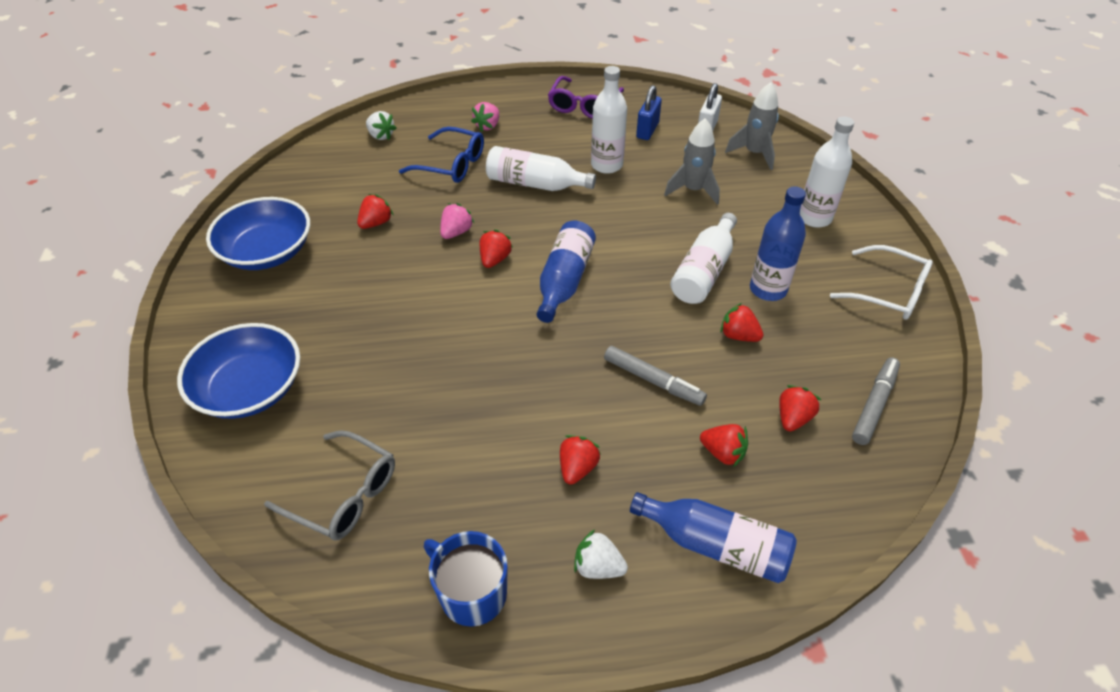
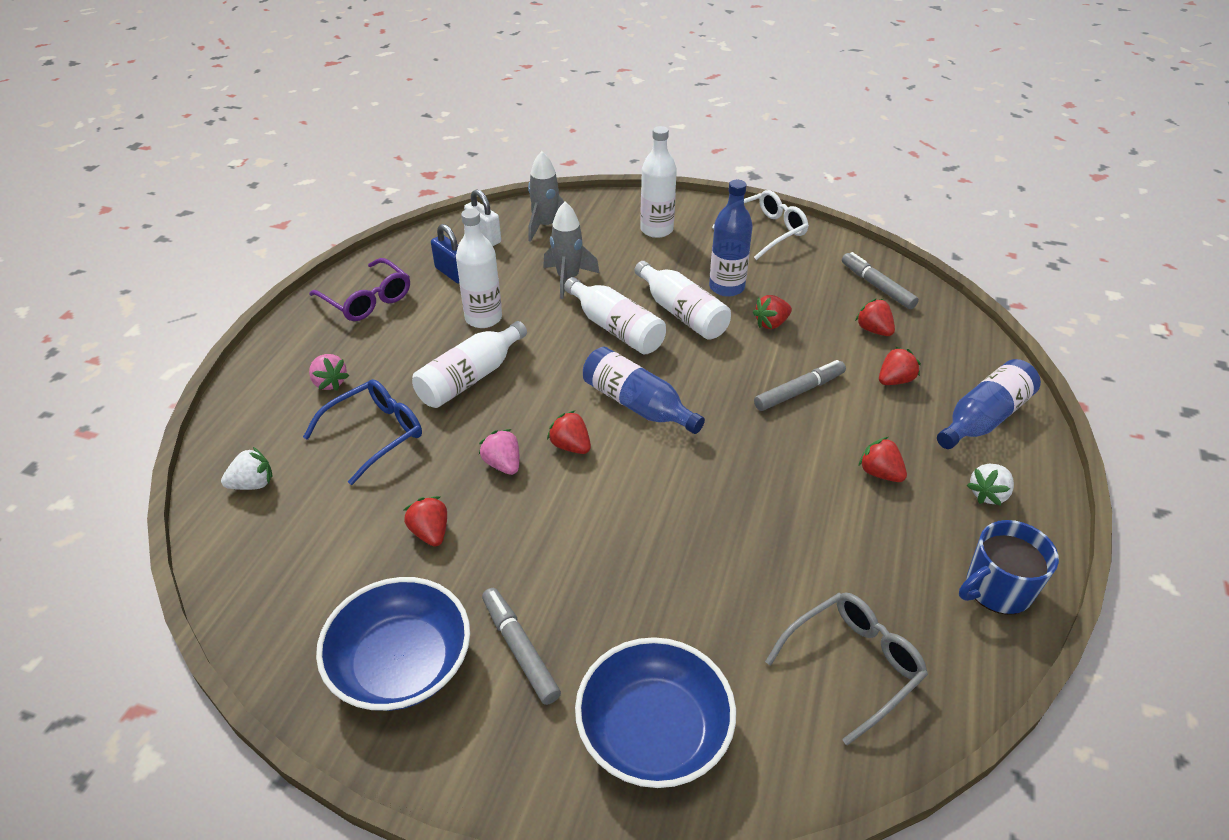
camera: 65 degrees left, 5 degrees down
none -> grey marker [482,588,561,705]
none -> white bottle [564,277,666,355]

